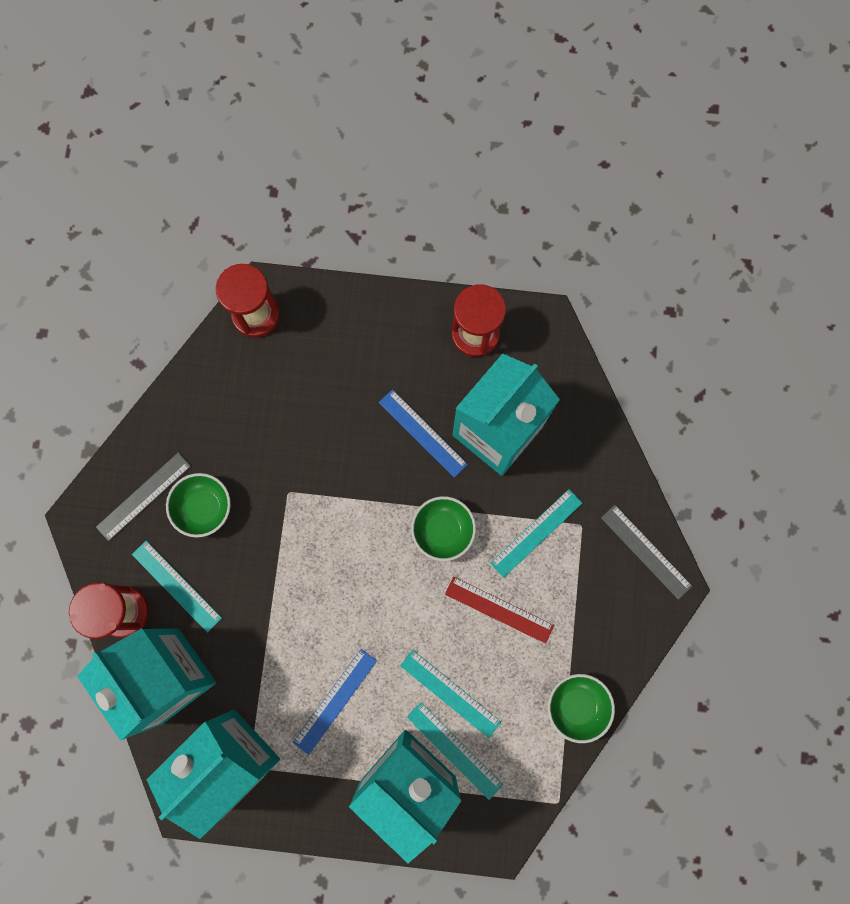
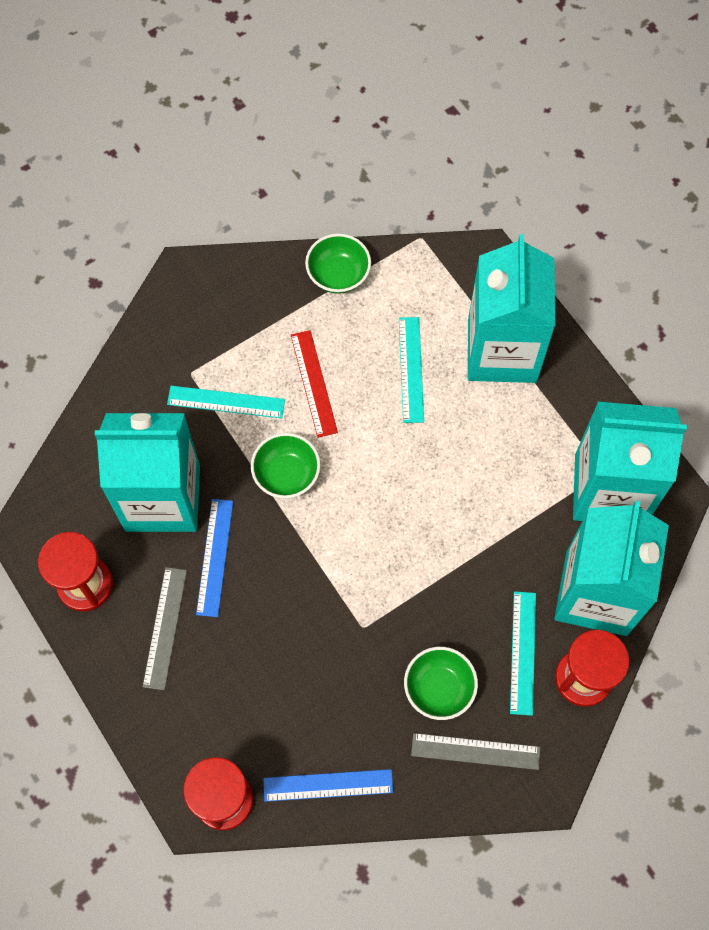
camera: 130 degrees left, 10 degrees down
blue ruler [293,649,377,755] -> blue ruler moved to [263,769,393,802]
turquoise ruler [407,702,503,800] -> none
grey ruler [601,505,692,600] -> grey ruler moved to [142,567,187,690]

